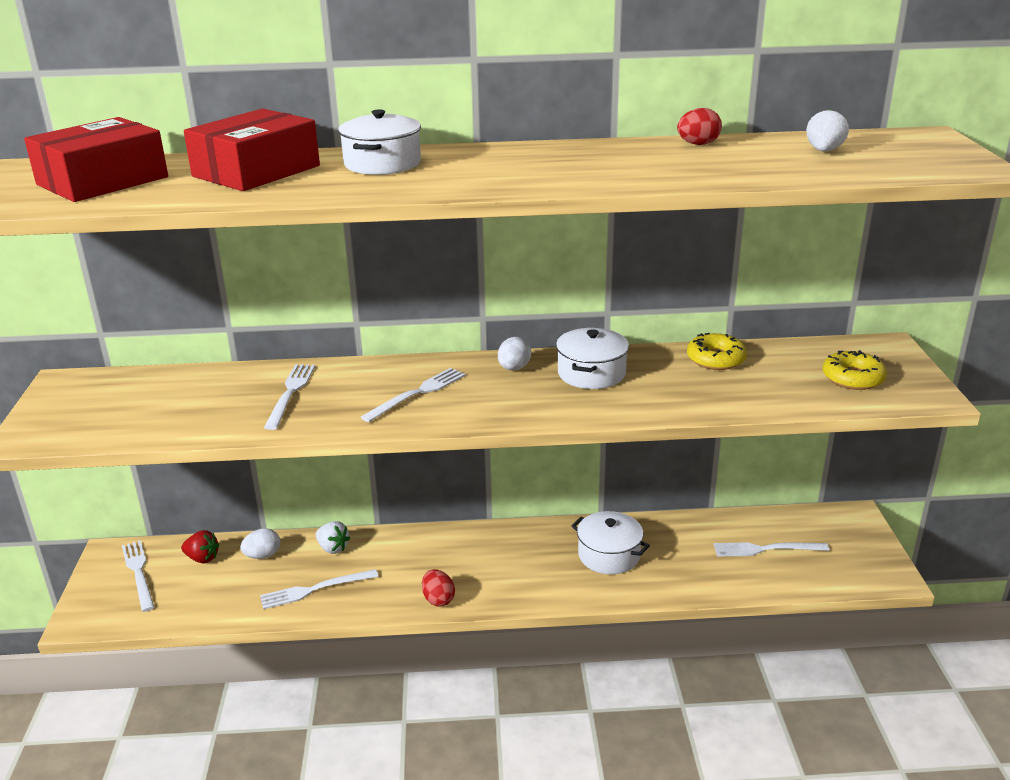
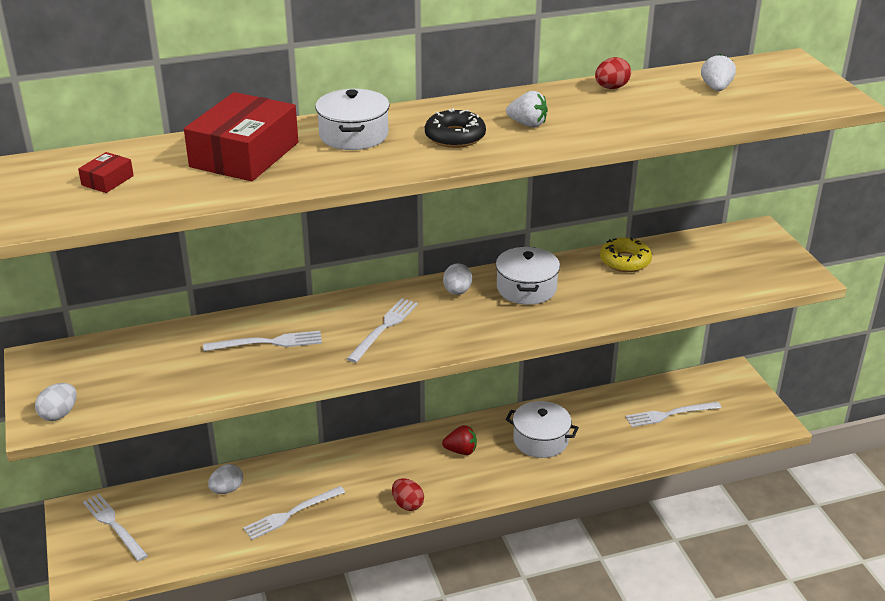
camera: 15 degrees left, 5 degrees up
red box [24,117,168,202] -> red box [78,152,134,193], size x0.43
red strawberry [181,530,219,563] -> red strawberry moved to [442,425,477,455]
white fork [264,364,315,430] -> white fork turned 90 degrees clockwise [203,331,322,351]
white strawberry [316,521,350,554] -> white strawberry moved to [506,91,548,127]
yellow donut [822,350,887,390] -> none
none -> white egg [35,383,77,421]
none -> black donut [425,108,486,148]

